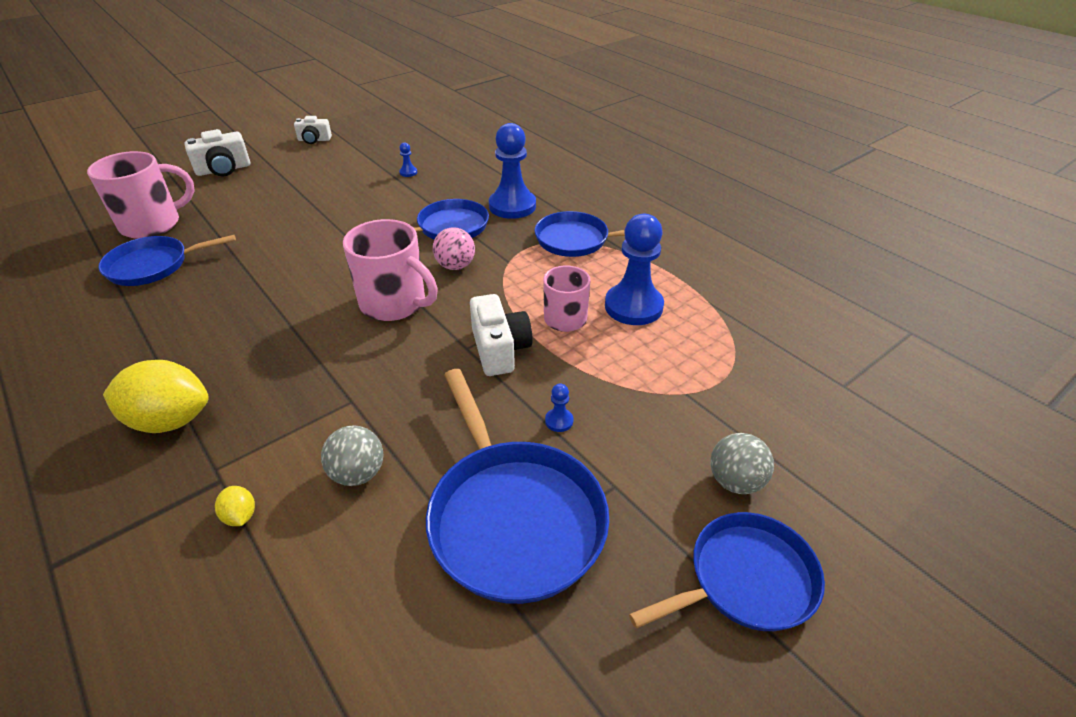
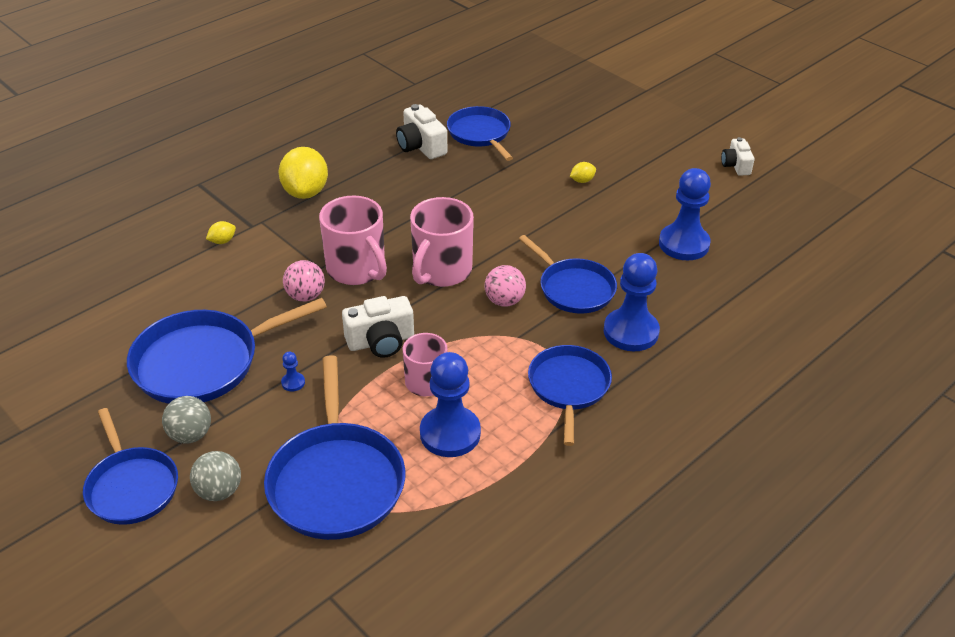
camera: 85 degrees right, 0 degrees up
pink mug [87,151,195,239] -> pink mug moved to [319,196,387,285]
white camera [184,129,250,177] -> white camera moved to [396,104,447,159]
grey ball [321,425,383,486] -> grey ball moved to [162,396,211,444]
blue pawn [399,142,417,177] -> blue pawn [659,168,711,260], size x2.49
none -> blue pan [264,355,405,540]
none -> pink ball [283,260,325,302]
none -> yellow lemon [570,162,596,183]

